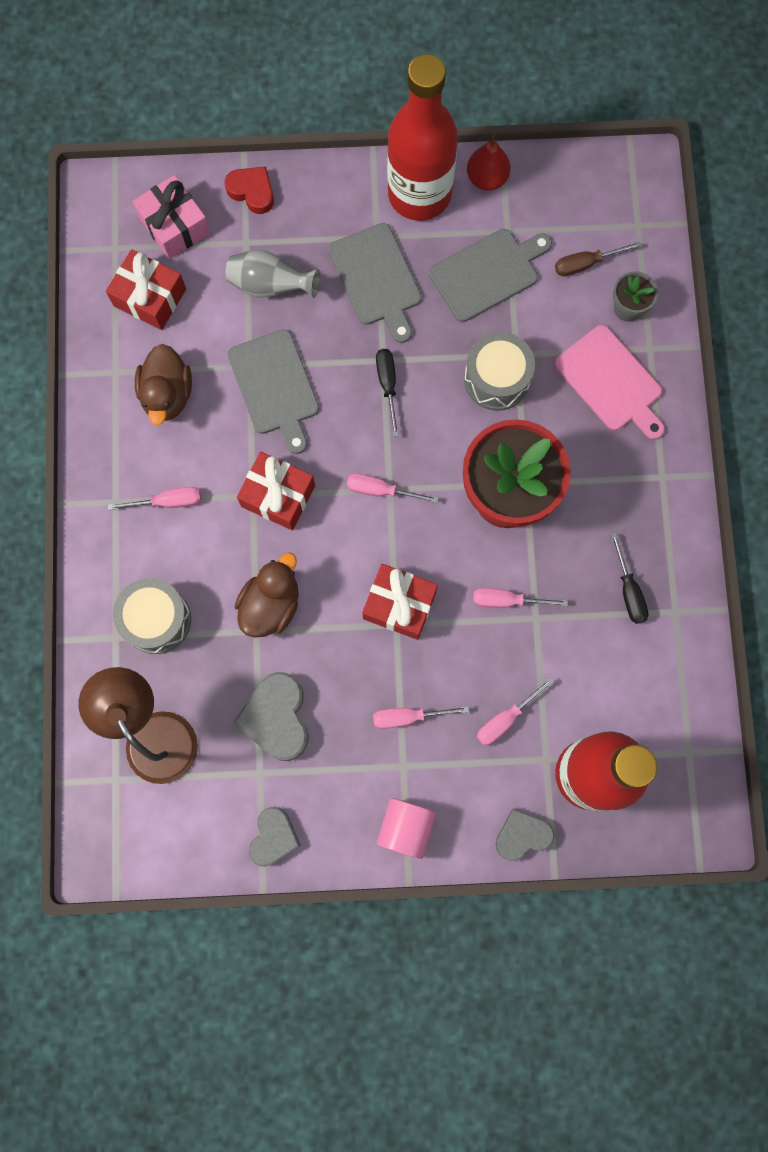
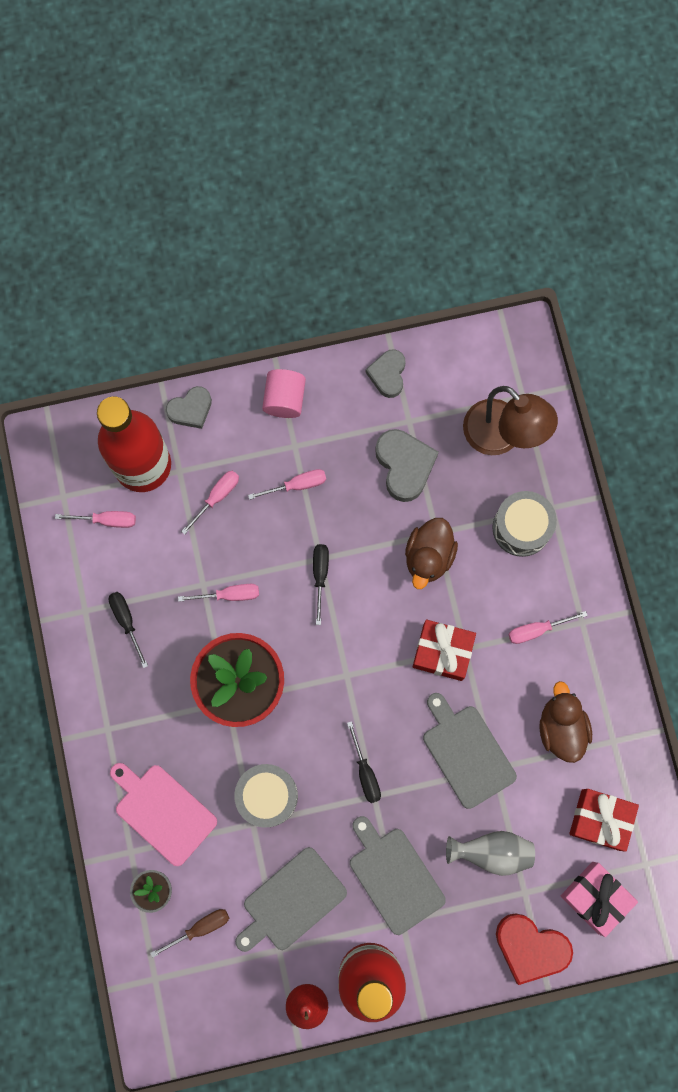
camera: 170 degrees right, 0 degrees up
red heart [225,167,274,214] -> red heart [496,913,573,985], size x1.50
pink screwdriver [347,473,439,503] -> pink screwdriver moved to [55,511,136,528]
red gift [362,564,438,640] -> black screwdriver [313,544,329,625]

